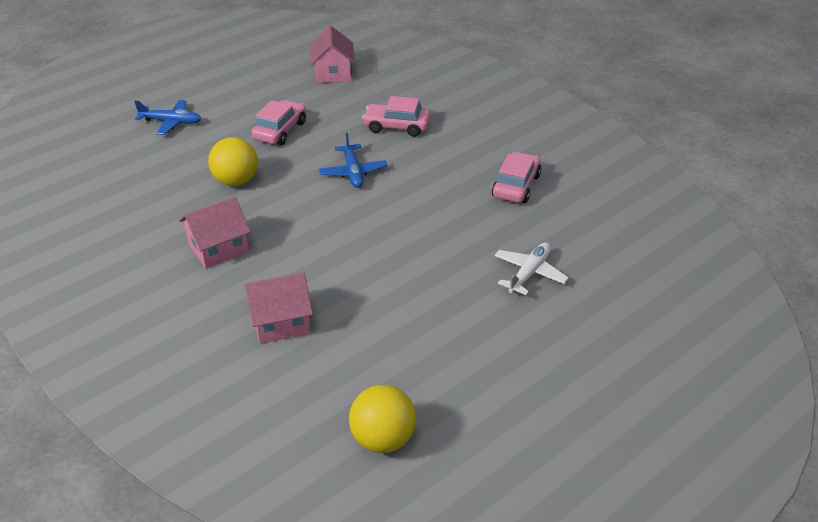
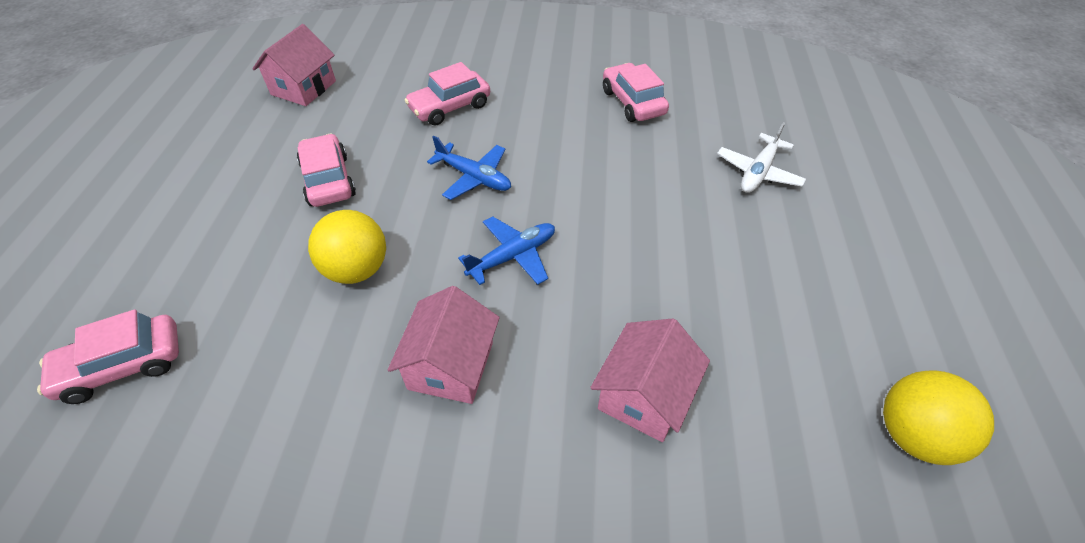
camera: 45 degrees left, 10 degrees up
blue plane [134,100,201,135] -> blue plane moved to [458,216,555,285]
pink house [310,26,355,83] -> pink house turned 75 degrees clockwise [252,24,336,106]
white plane [494,242,569,295] -> white plane turned 135 degrees counterclockwise [717,122,806,193]
none -> pink car [37,309,179,404]

